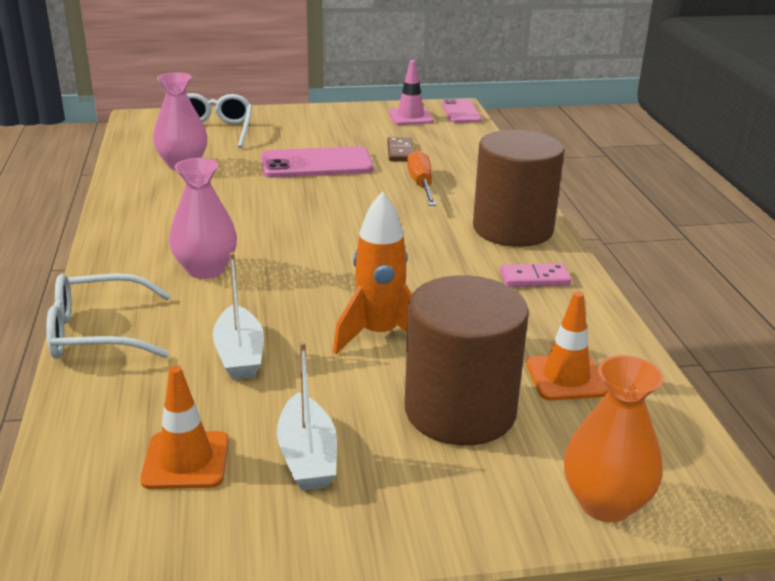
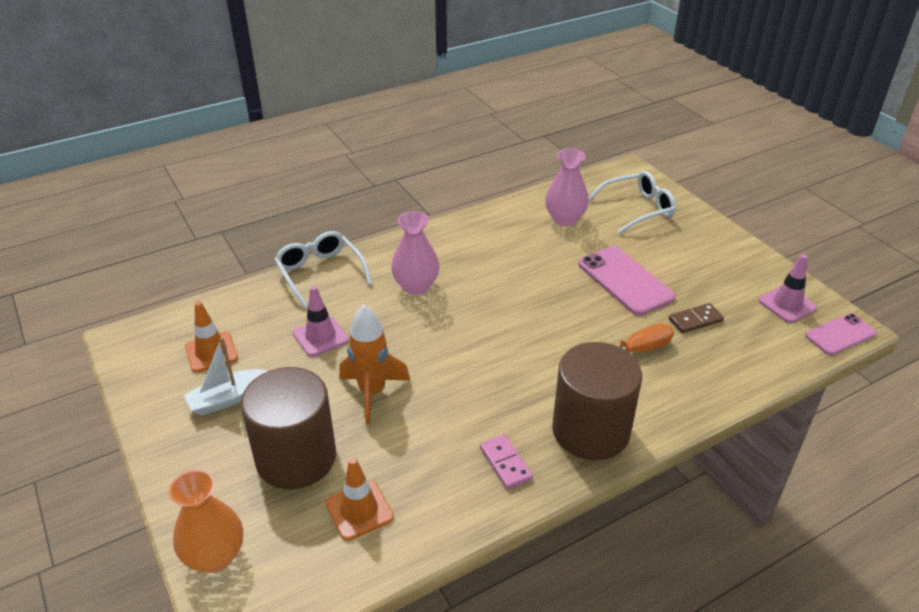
camera: 70 degrees right, 10 degrees up
white boat [213,252,264,380] -> pink traffic cone [293,286,349,357]

